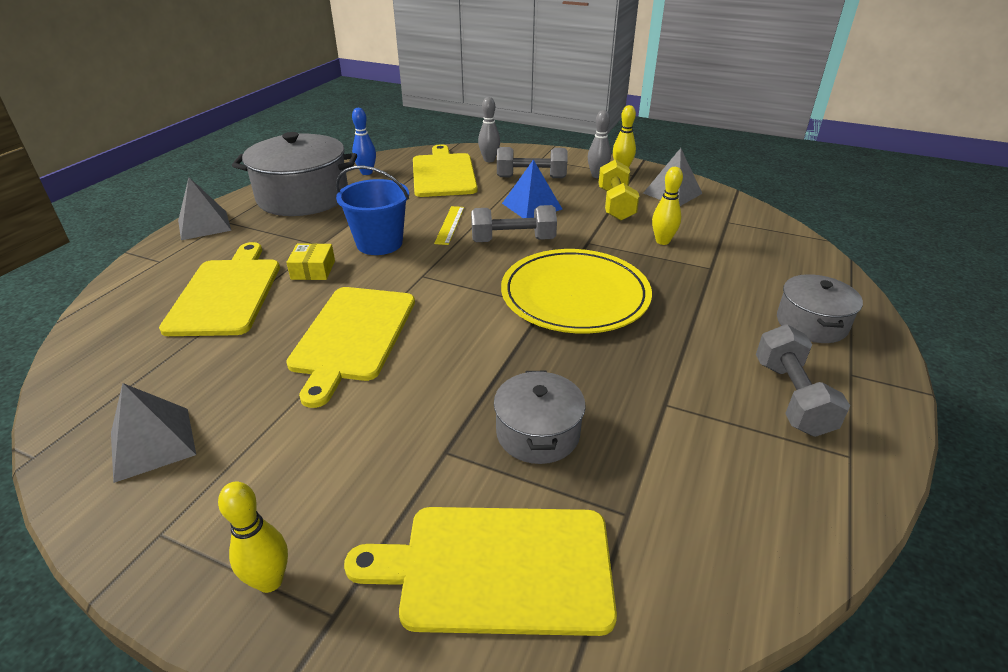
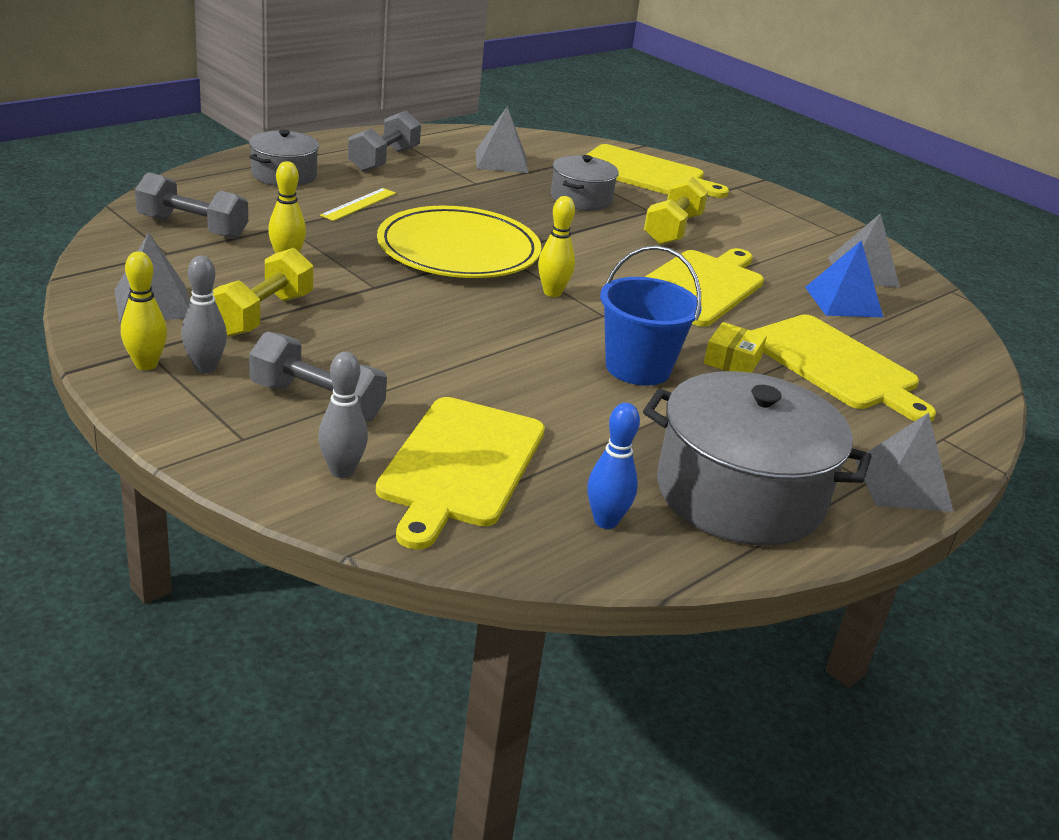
camera: 160 degrees left, 5 degrees down
yellow cutting board [159,242,280,336] -> yellow cutting board turned 60 degrees counterclockwise [751,314,936,422]
yellow bowling pin [218,481,288,593] -> yellow bowling pin moved to [538,196,575,297]
yellow ruler [434,206,464,245] -> yellow ruler moved to [320,188,396,221]
grey dumbbell [471,205,557,242] -> grey dumbbell moved to [135,172,248,239]
blue pyramid [502,160,563,218] -> blue pyramid moved to [805,241,883,317]
none -> grey pyramid [476,106,528,173]
none -> yellow dumbbell [644,177,708,245]

